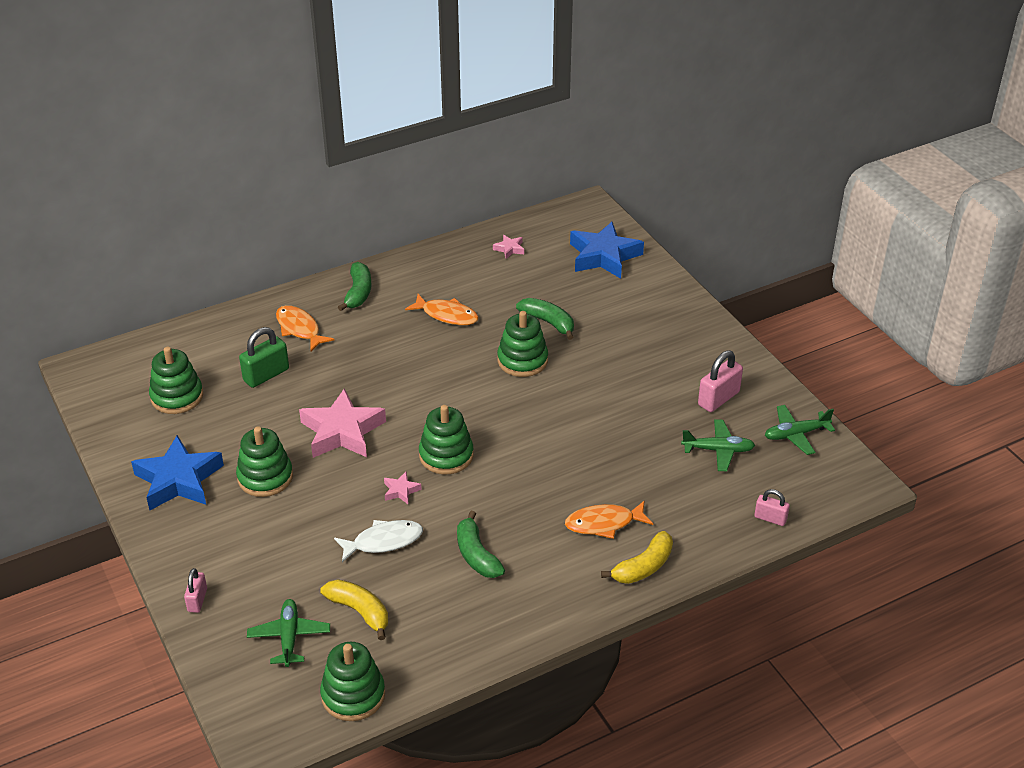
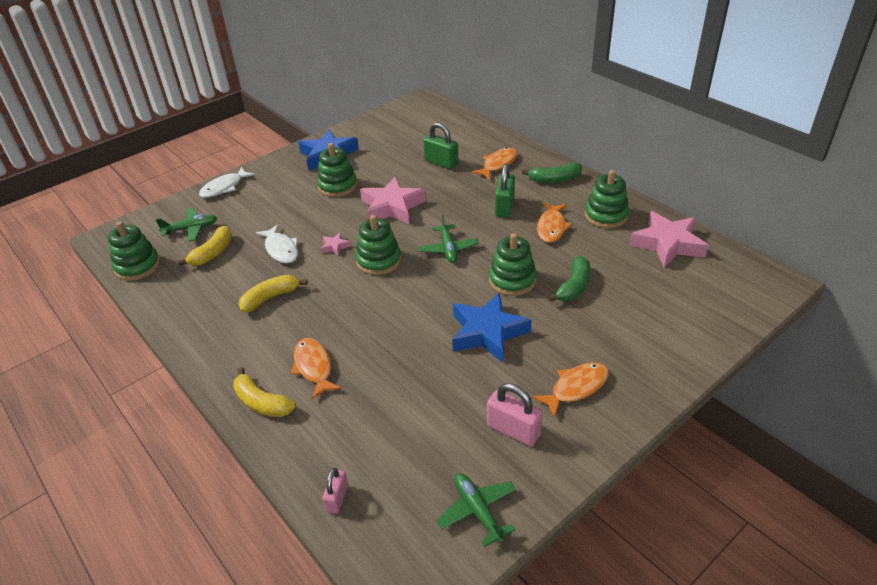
camera: 80 degrees right, 0 degrees up
green stacking toy [149,347,203,414] -> green stacking toy moved to [585,170,629,228]
pink padlock [184,568,207,613] -> white fish [199,167,255,198]
green banana [457,511,505,578] -> yellow banana [238,275,308,313]
pink star [493,235,524,259] -> pink star [630,211,708,268], size x2.31
blue star [570,221,644,279] -> blue star moved to [452,293,532,363]
green plane [681,419,755,471] -> green plane moved to [418,215,479,263]
none -> green padlock [495,164,515,218]
none -> orange fish [533,362,609,418]

